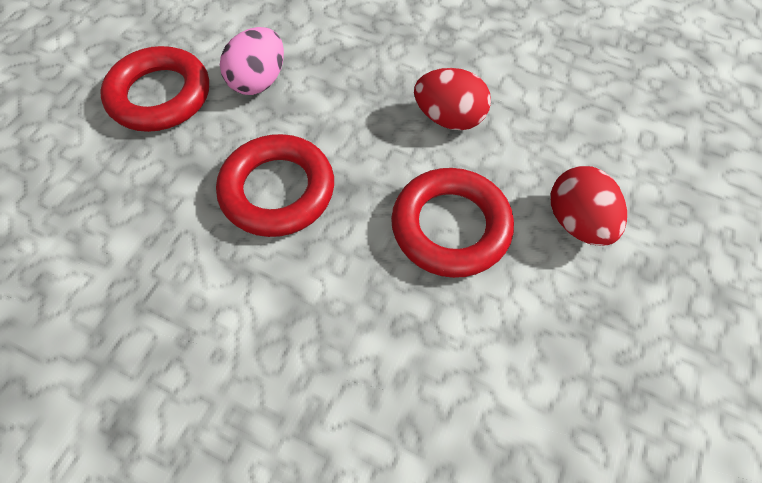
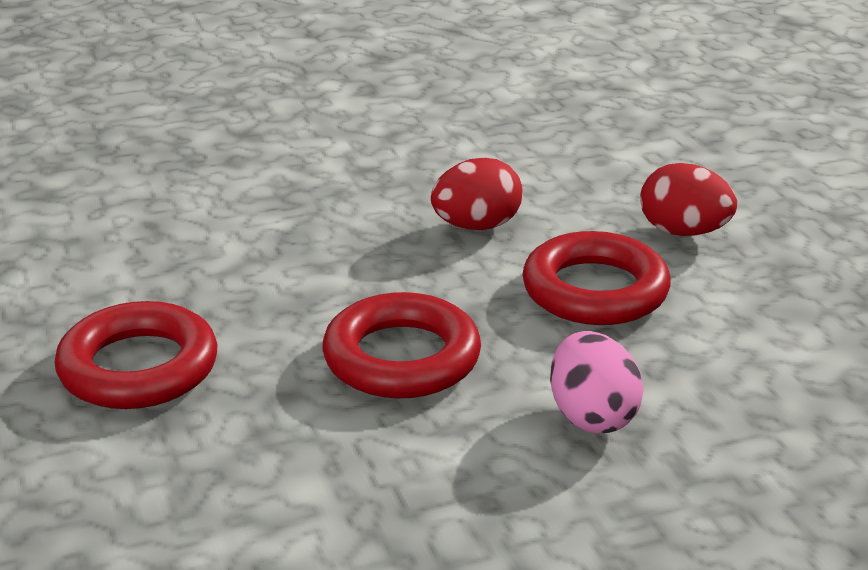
camera: 45 degrees left, 30 degrees down
pink egg [220,27,284,95] -> pink egg moved to [550,331,644,434]

